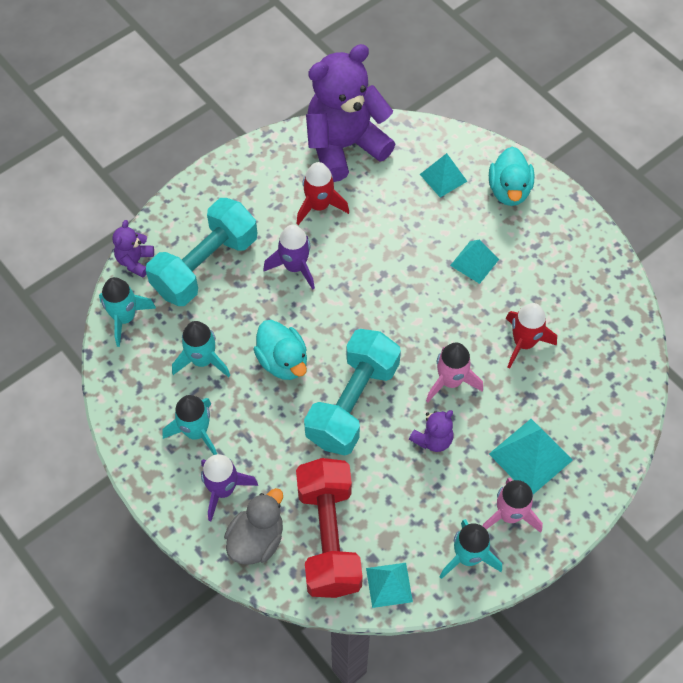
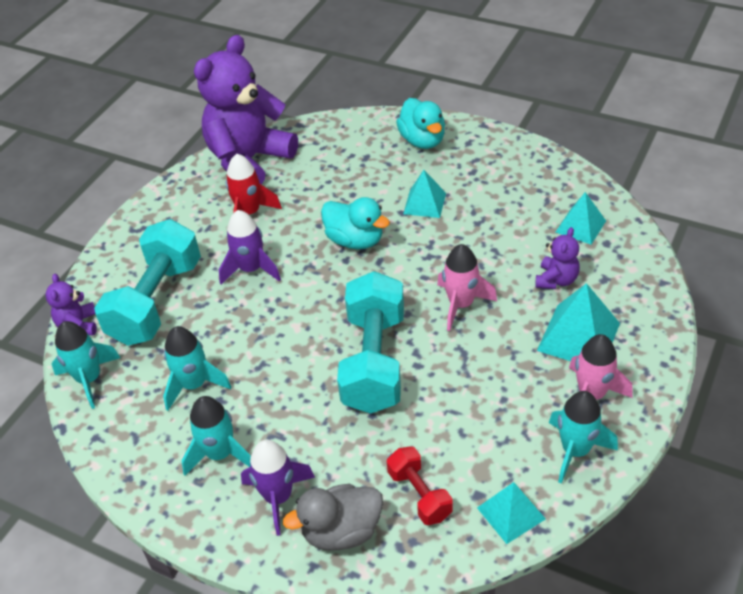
camera: 20 degrees left, 15 degrees down
grey duck [224,488,283,565] -> grey duck turned 120 degrees counterclockwise [283,484,383,551]
turquoise duck [253,320,307,380] -> turquoise duck moved to [321,197,390,249]
red dumbbell [296,458,363,598] -> red dumbbell [387,446,453,525], size x0.51
purple teddy bear [409,410,454,452] -> purple teddy bear moved to [535,227,580,289]
turquoise pyramid [420,153,467,197] -> turquoise pyramid moved to [556,192,606,245]
red rocket [506,303,557,369] -> none

